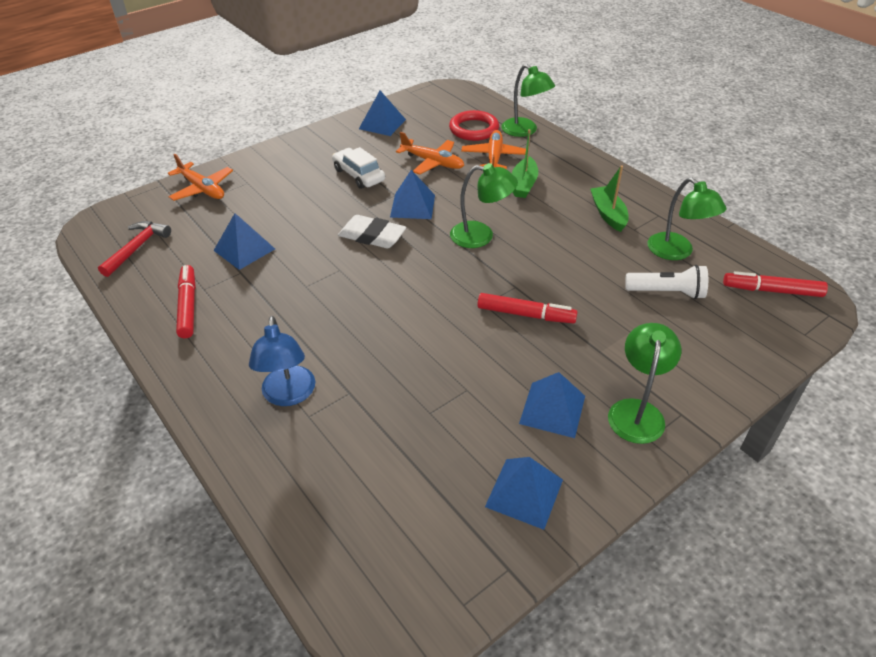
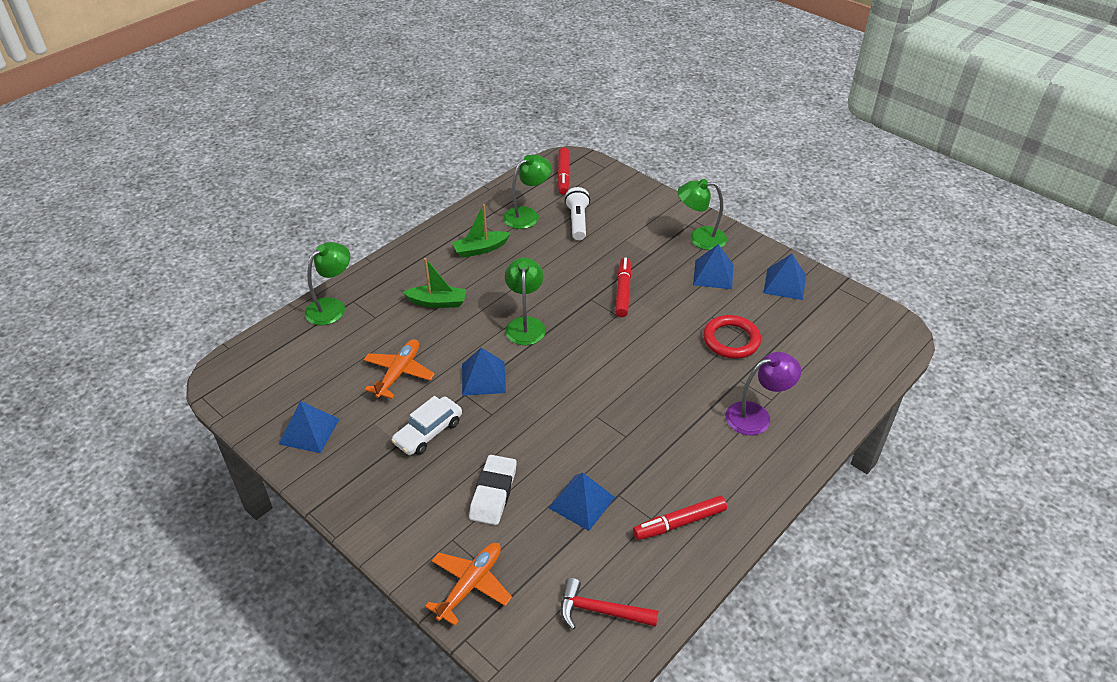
camera: 100 degrees left, 0 degrees up
blue lamp [249,316,315,406] -> purple lamp [725,352,801,435]
white eraser [338,215,406,249] -> white eraser moved to [469,455,517,525]
red ring [449,110,499,141] -> red ring moved to [703,315,761,359]
orange plane [461,130,526,169] -> none

